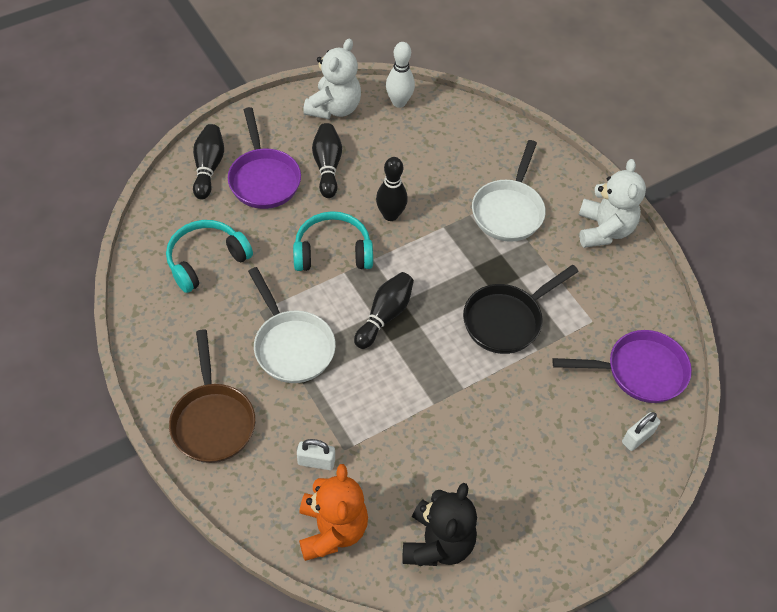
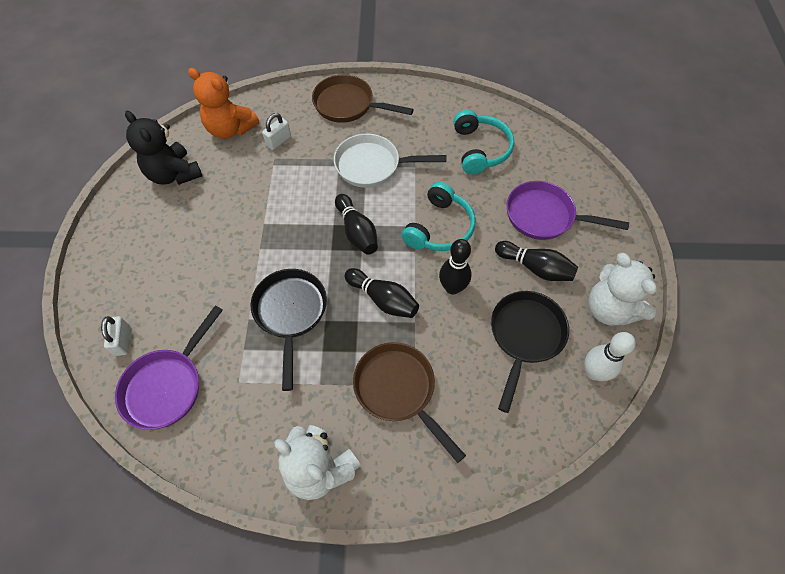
camera: 125 degrees right, 5 degrees up
black bowling pin [193,124,224,200] -> black bowling pin moved to [345,268,419,318]
white pan [472,140,546,242] -> brown pan [353,342,466,463]
none -> black pan [491,291,569,413]

